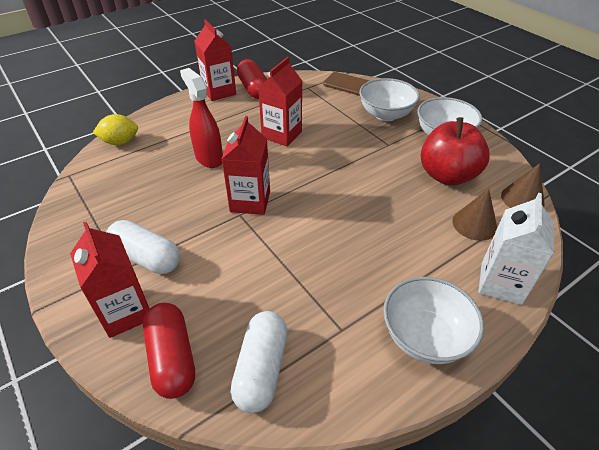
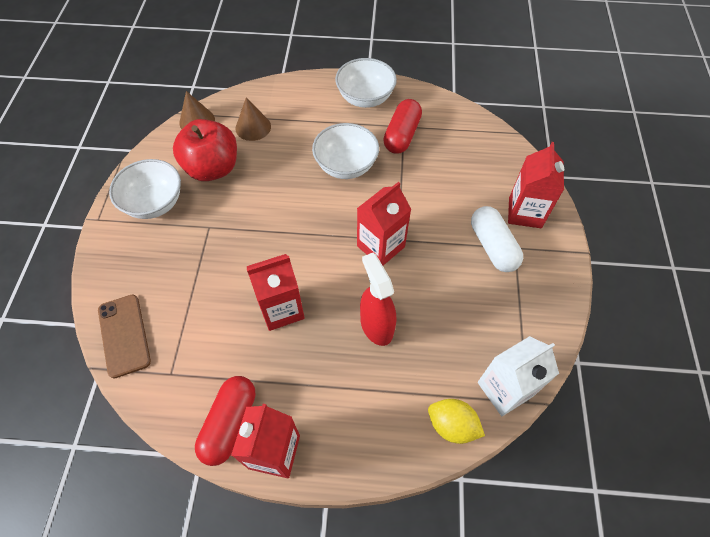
camera: 140 degrees left, 15 degrees up
red capsule [143,303,195,399] -> red capsule moved to [383,99,422,154]
red spray bottle [180,68,223,168] -> red spray bottle turned 150 degrees clockwise [360,253,396,346]
white capsule [230,311,287,413] -> none
white bowl [359,78,420,121] -> white bowl moved to [312,123,379,179]
white carton [478,193,554,305] -> white carton moved to [478,336,559,416]

